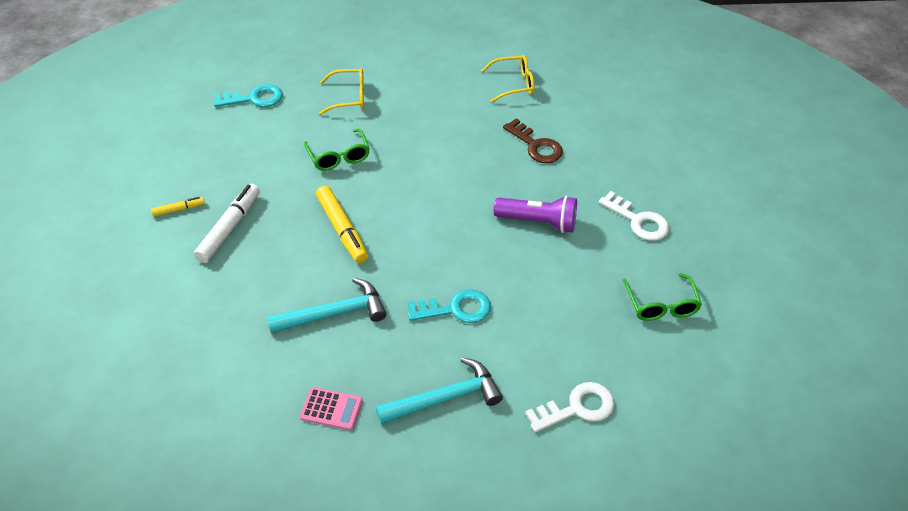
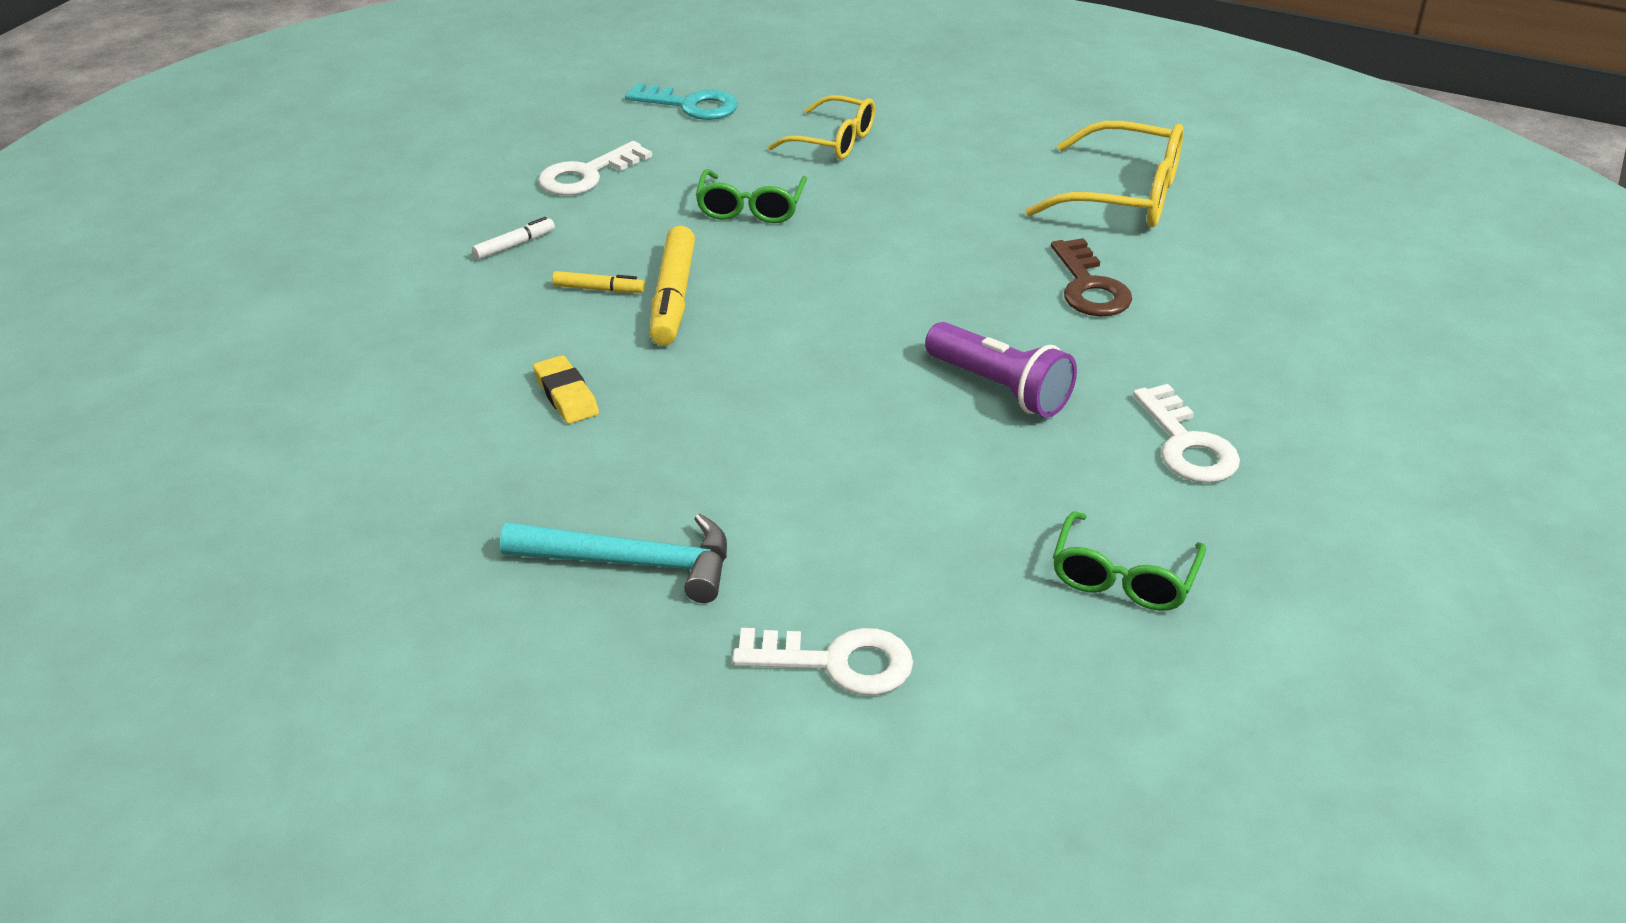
camera: 30 degrees right, 10 degrees down
yellow marker [151,197,205,217] -> yellow marker moved to [552,271,645,293]
white marker [194,184,260,263] -> white marker [472,217,555,260], size x0.52
turquoise hammer [267,278,386,333] -> yellow eraser [533,355,599,424]
pink calculator [300,387,363,430] -> none
turquoise key [408,289,491,323] -> none
yellow glasses [481,55,535,103] -> yellow glasses [1025,121,1184,227], size x1.54
none -> white key [538,141,652,195]

